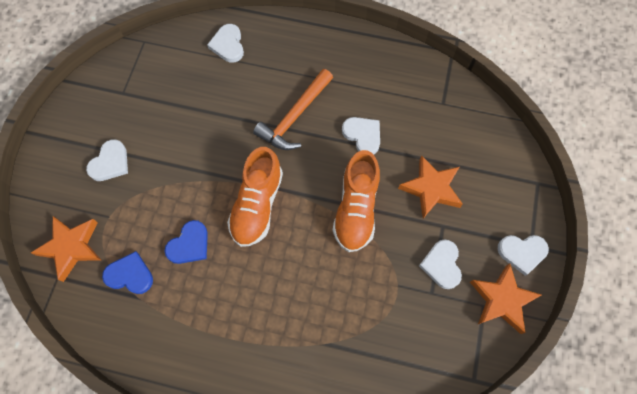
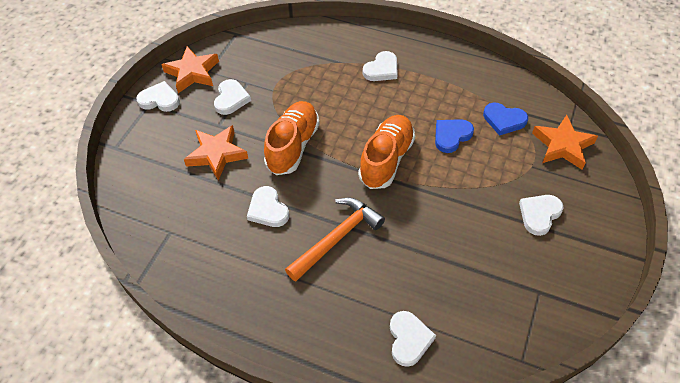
camera: 170 degrees left, 15 degrees down
none -> white heart [363,51,398,81]

